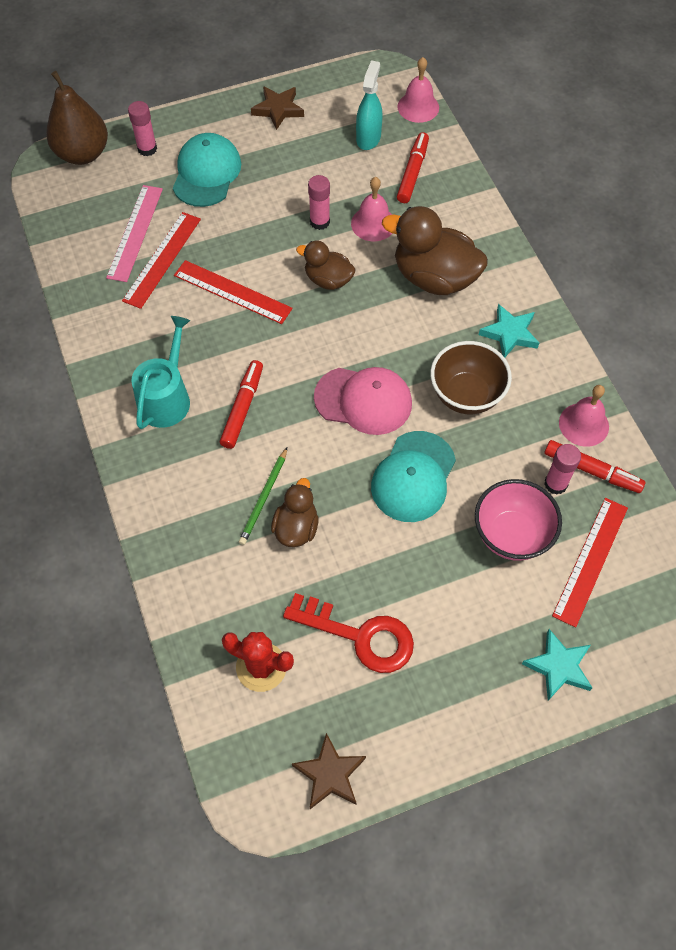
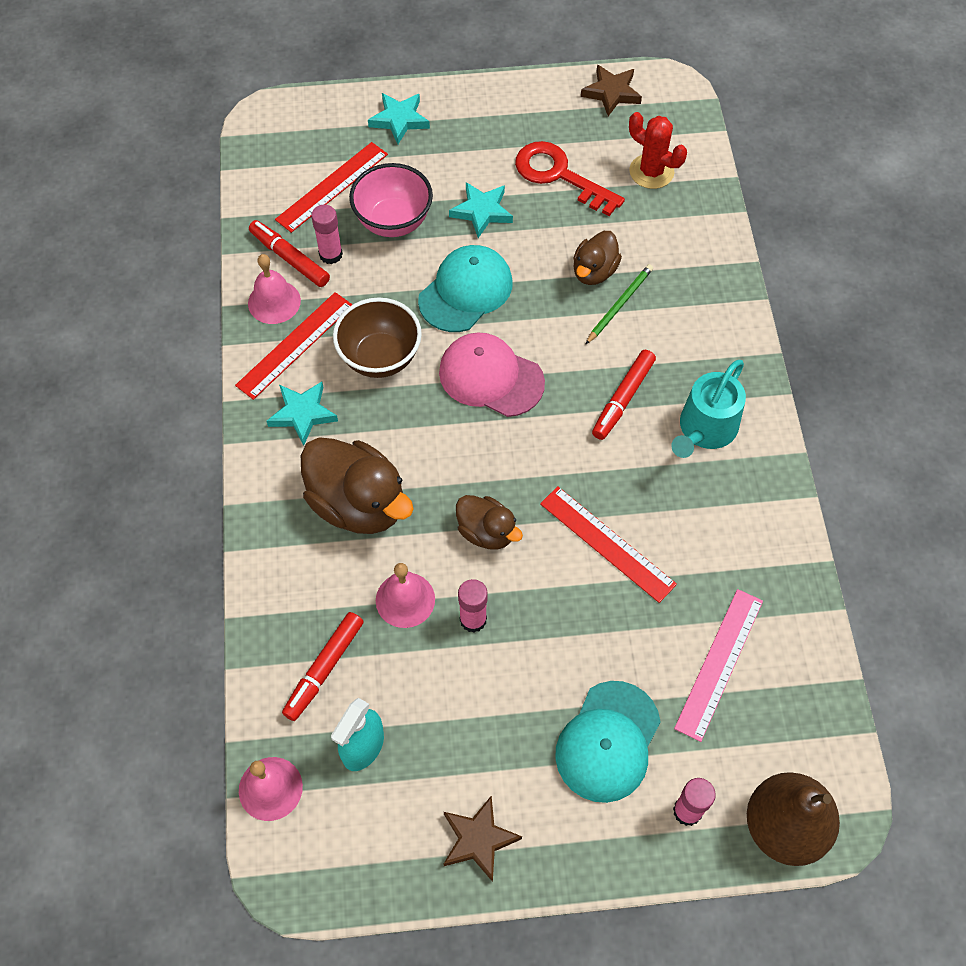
camera: 165 degrees left, 0 degrees up
red ruler [122,212,201,309] -> red ruler moved to [235,292,353,400]
none -> turquoise star [449,182,513,238]

